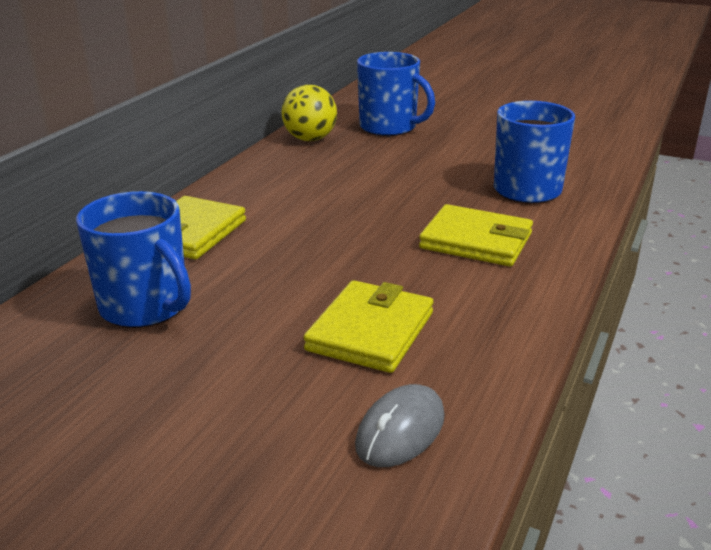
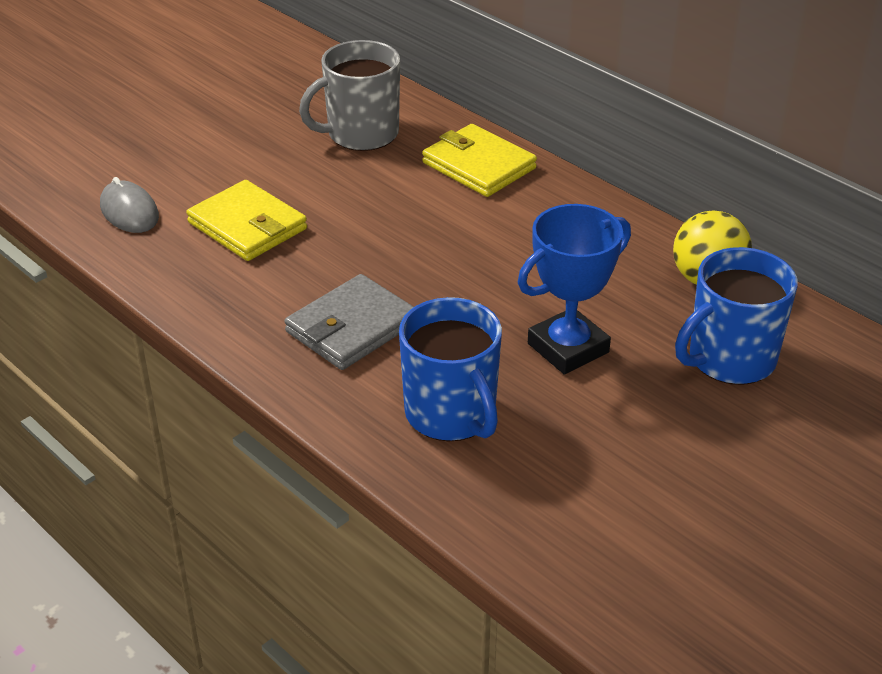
camera: 110 degrees right, 10 degrees up
blue mug [76,191,191,328] -> grey mug [299,40,400,151]
yellow wallet [419,204,533,267] -> grey wallet [285,274,414,370]
none -> blue trophy [518,204,631,375]

